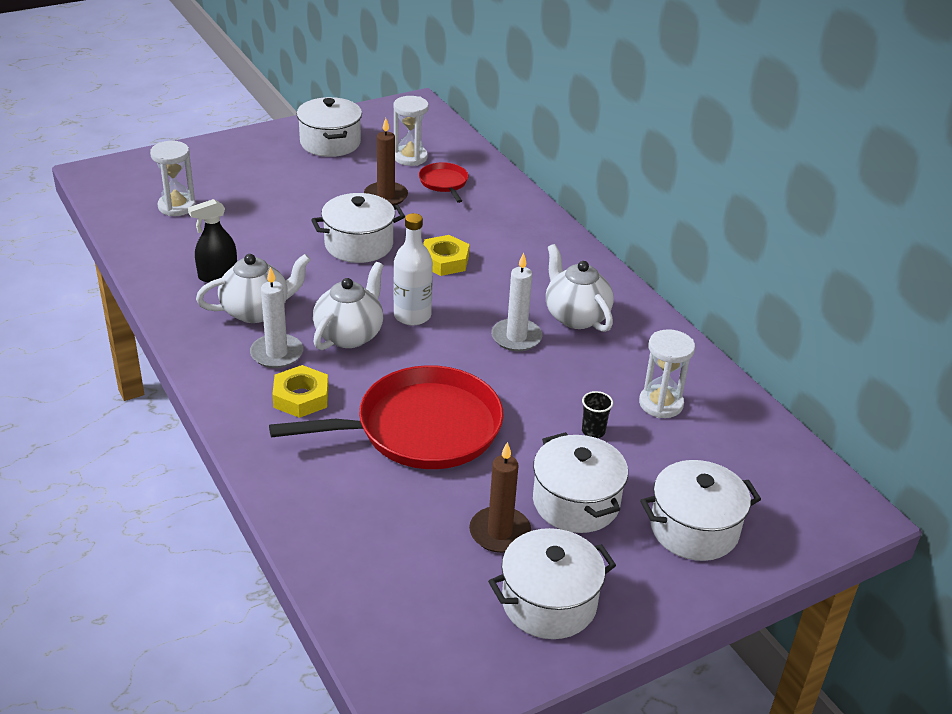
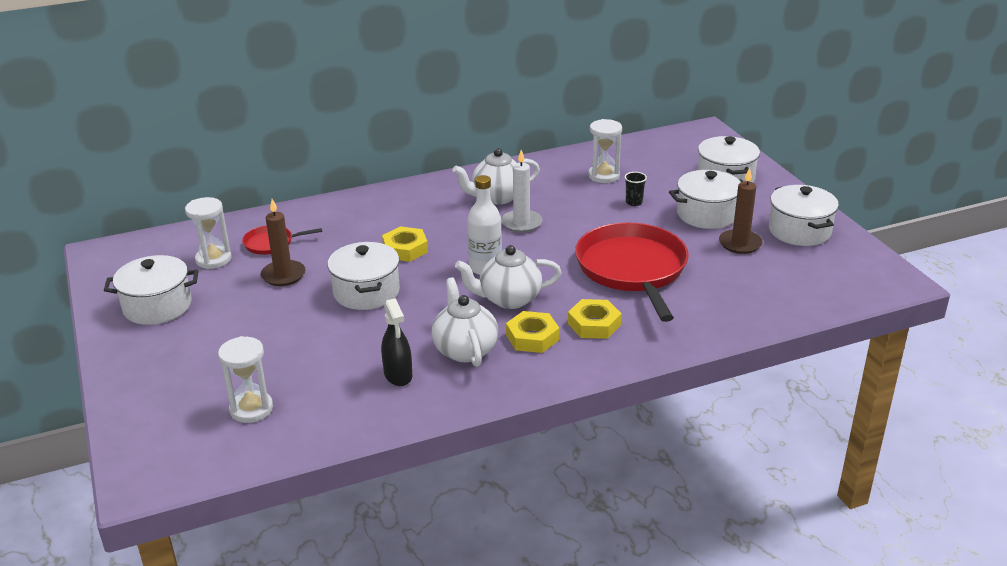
camera: 80 degrees left, 5 degrees down
white candle [250,267,303,368] -> yellow nut [506,311,559,353]
white teapot [313,262,384,350] -> white teapot turned 45 degrees counterclockwise [455,245,562,309]

